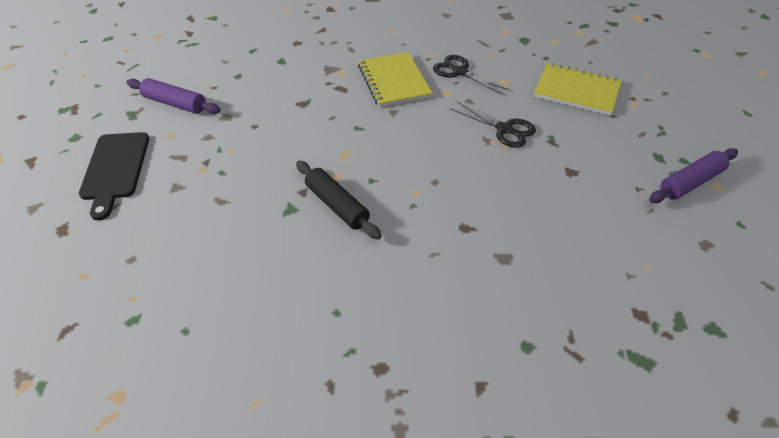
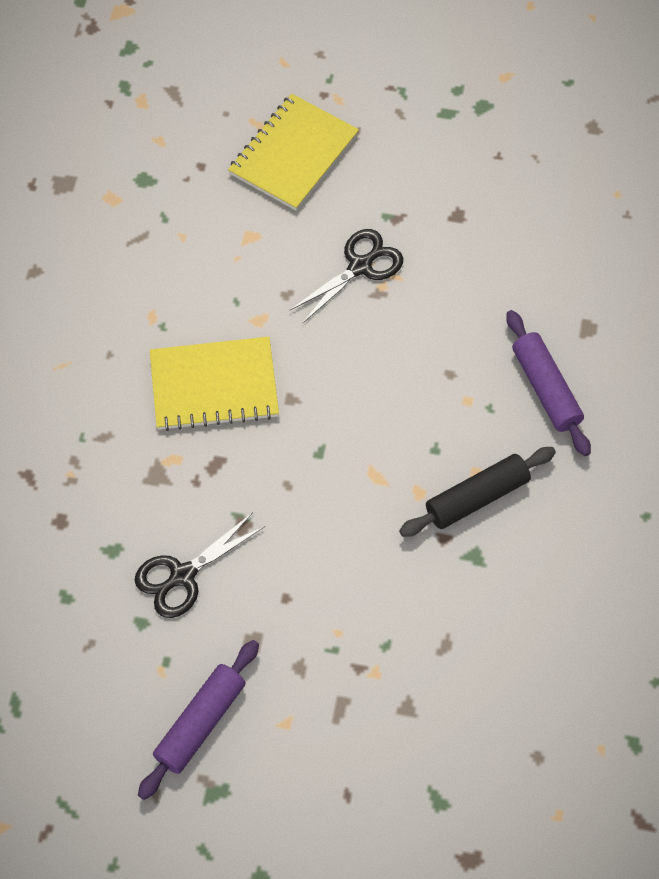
camera: 80 degrees left, 15 degrees up
black cutting board [79,132,149,220] -> none
black scissors [433,55,510,95] -> black scissors moved to [135,512,265,618]
purple rolling pin [649,148,738,203] -> purple rolling pin moved to [506,310,591,456]

